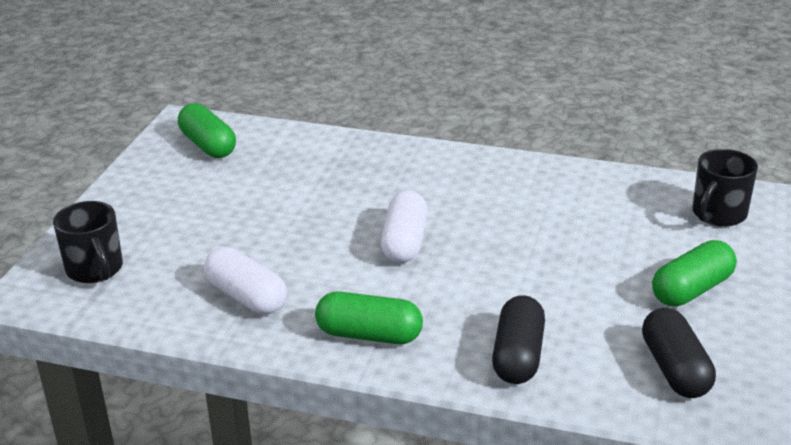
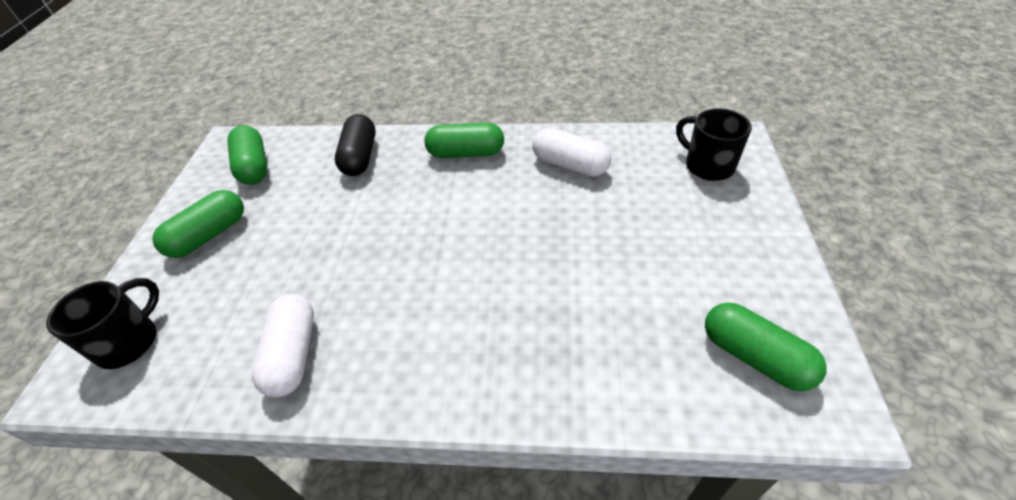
camera: 170 degrees right, 15 degrees up
white capsule [380,191,428,263] -> white capsule moved to [252,294,314,397]
black capsule [642,307,716,398] -> green capsule [227,125,267,185]

